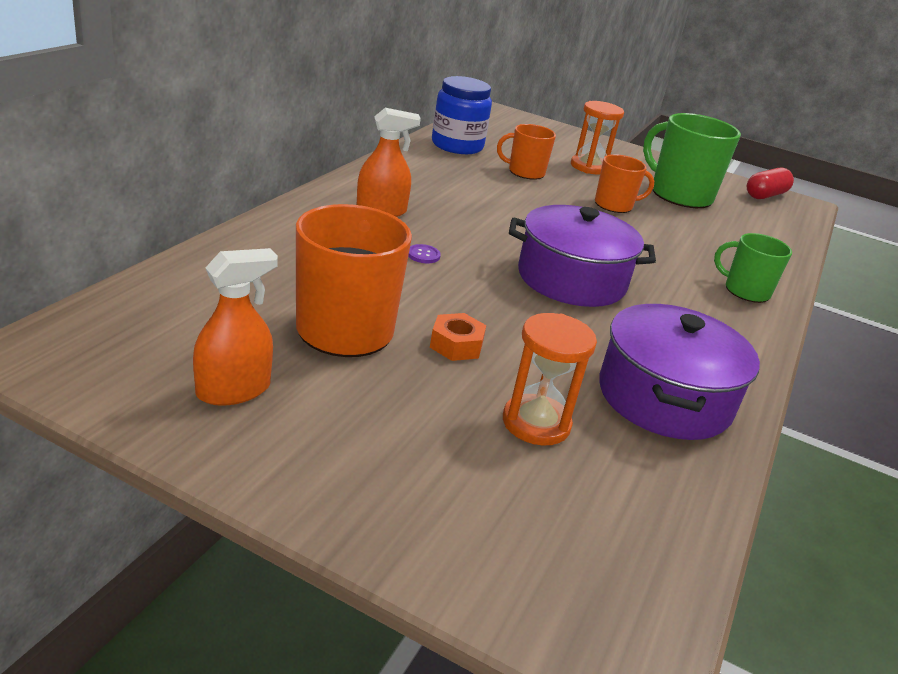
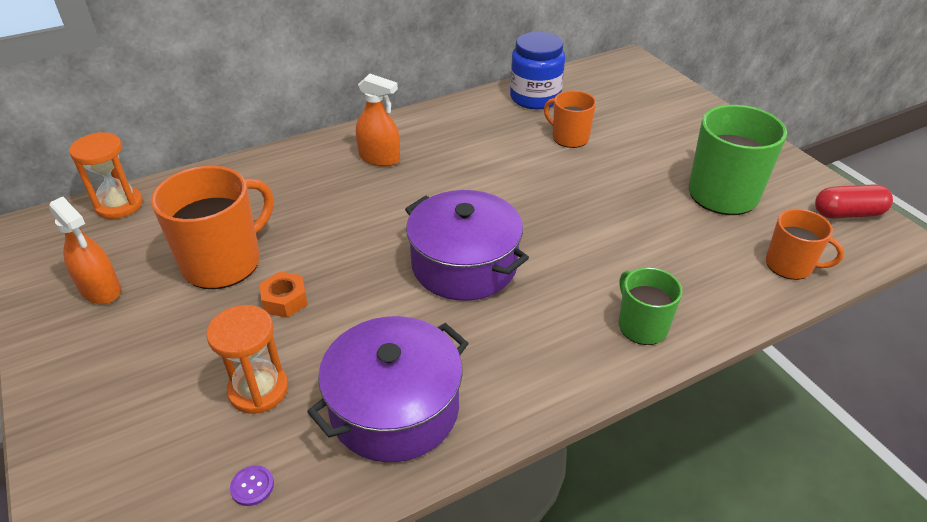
camera: 40 degrees right, 10 degrees up
orange spray bottle [193,248,278,406] -> orange spray bottle turned 45 degrees clockwise [49,197,121,304]
purple button [408,244,441,263] -> purple button moved to [230,465,274,506]
orange hourglass [571,101,624,174] -> orange hourglass moved to [69,132,143,219]
orange mug [595,154,654,213] -> orange mug moved to [766,209,844,280]

